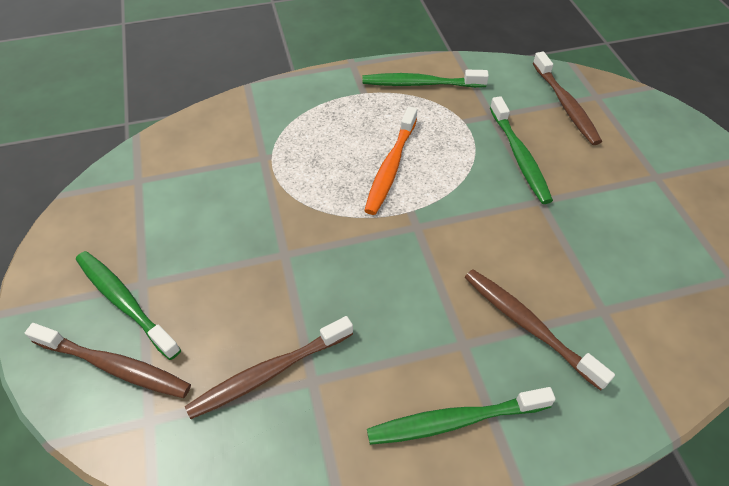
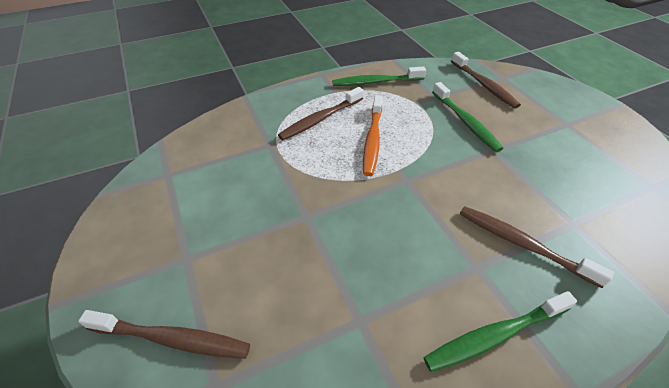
camera: 10 degrees left, 5 degrees down
green toothbrush [76,251,181,360] -> none
brown toothbrush [185,316,353,419] -> brown toothbrush moved to [278,87,364,140]

